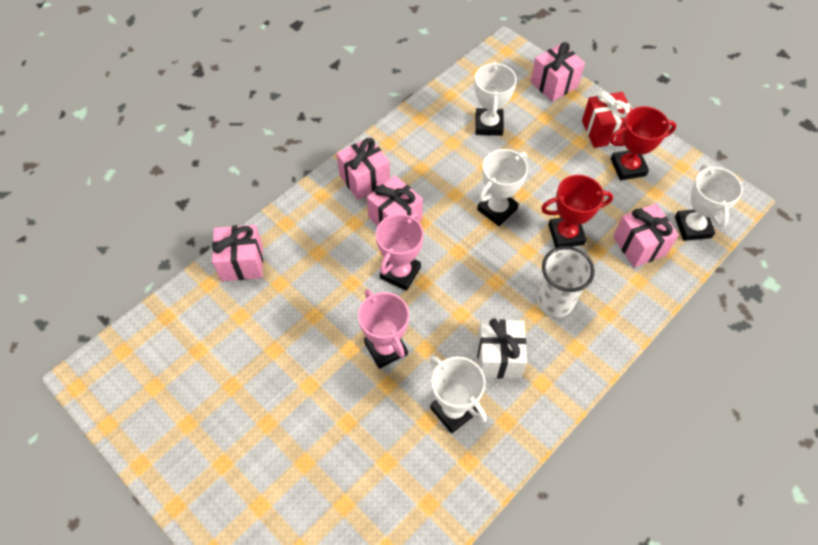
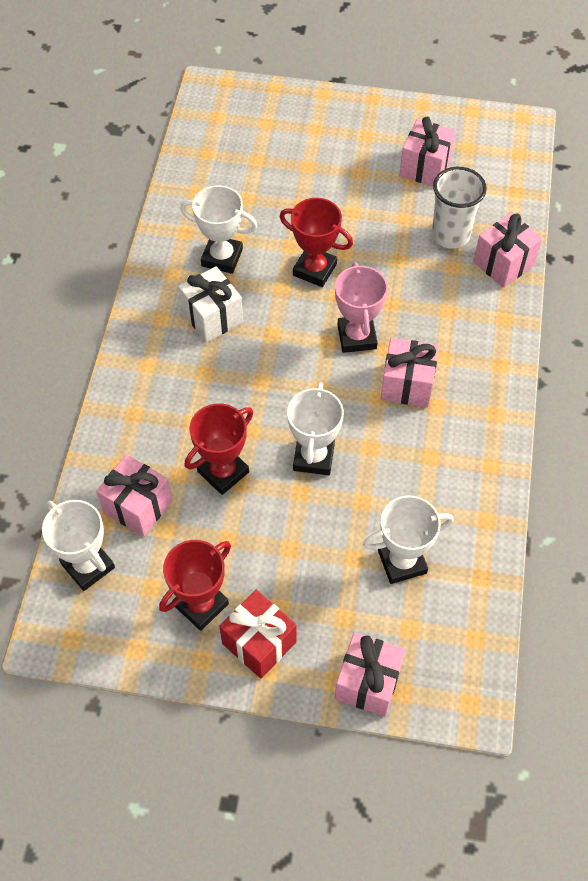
camera: 145 degrees right, 0 degrees up
pink gift [337,137,390,200] -> pink gift moved to [399,117,456,186]
pink trophy [358,289,409,369] -> red trophy [279,198,353,287]
white trophy [474,62,517,136] -> white trophy turned 75 degrees counterclockwise [363,496,453,584]
white cup [537,246,595,317] -> white cup moved to [432,167,487,249]

